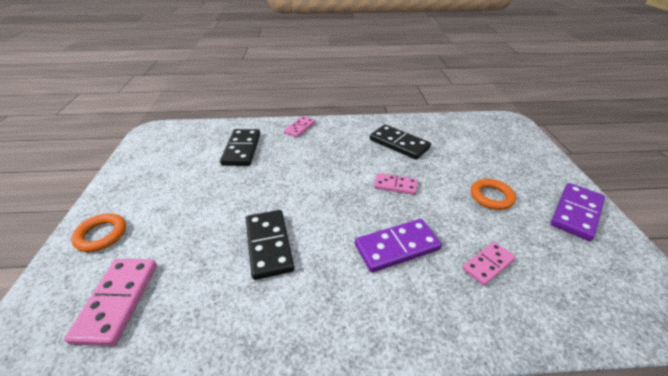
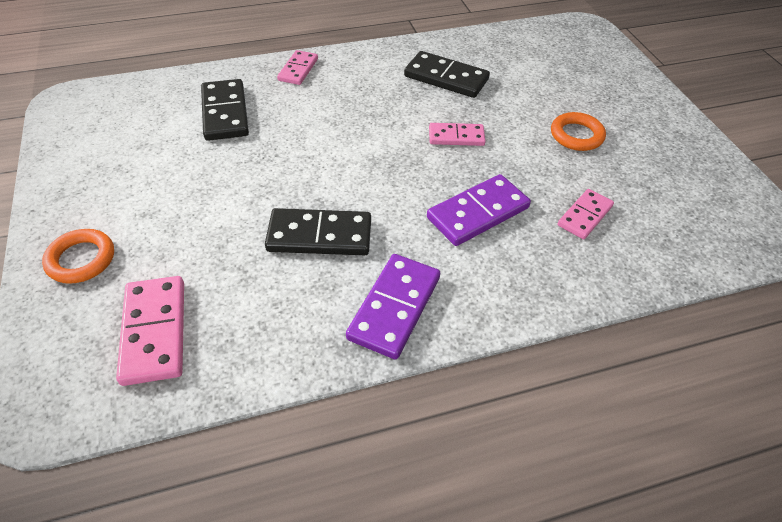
camera: 15 degrees left, 10 degrees up
black domino [246,210,294,280] -> black domino turned 60 degrees counterclockwise [265,208,371,255]
purple domino [551,183,605,241] -> purple domino moved to [346,254,440,359]

